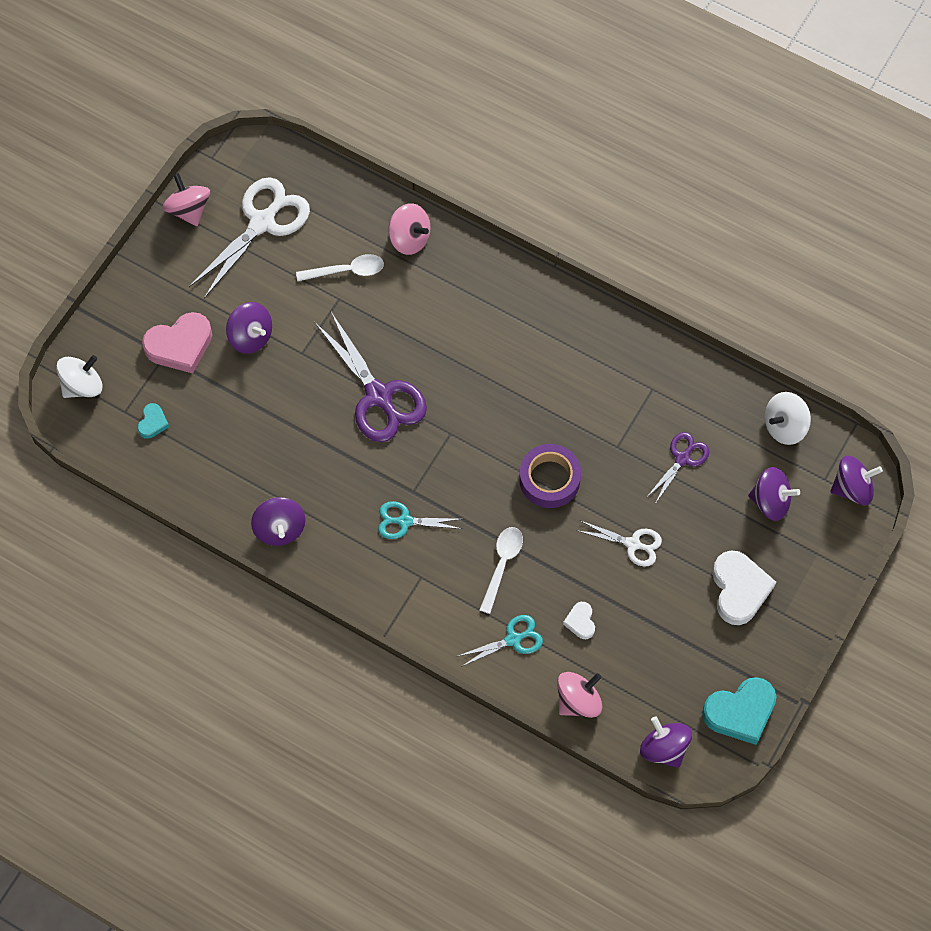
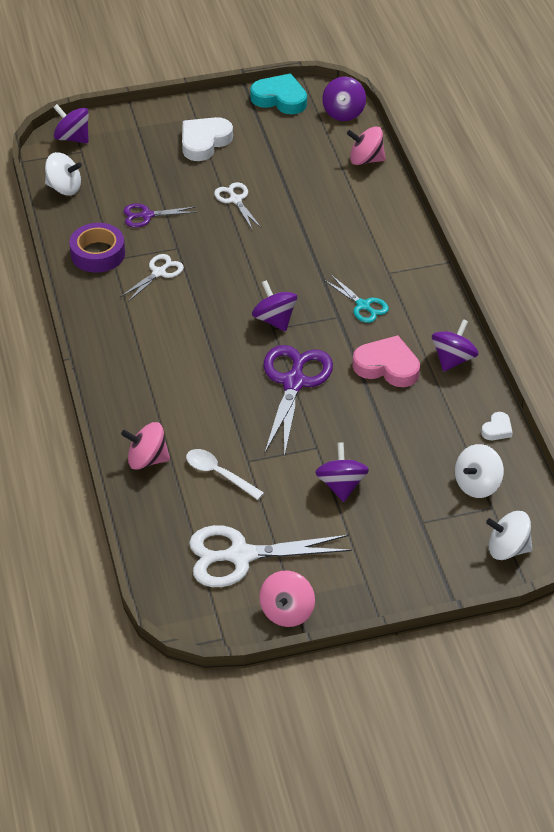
camera: 135 degrees left, 20 degrees down
turquoise heart [137,403,169,439] -> white spinning top [455,444,504,498]
pink heart [142,312,212,373] -> pink heart moved to [353,335,420,387]
pink spinning top [388,203,430,255] -> pink spinning top turned 75 degrees counterclockwise [121,422,170,470]
turquoise scissors [458,615,543,667] -> none
white spoon [480,527,523,614] -> none
purple tape [519,444,581,508] -> purple tape moved to [69,223,125,273]
white heart [563,602,595,639] -> white heart moved to [481,412,513,440]
purple spinning top [748,467,800,521] -> purple spinning top moved to [252,280,297,331]
none -> white scissors [120,254,184,302]

